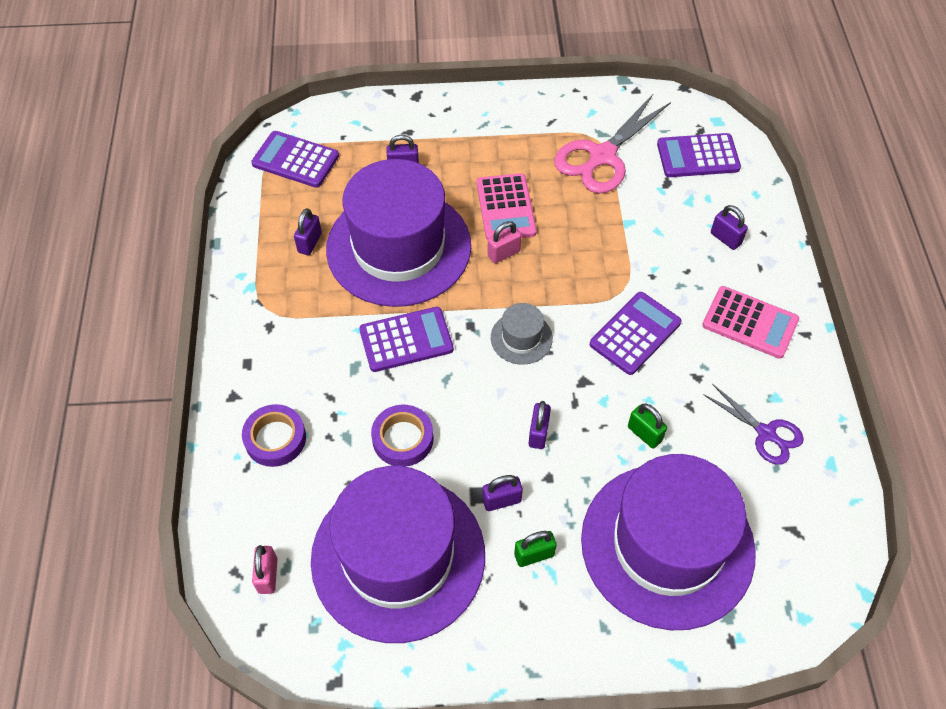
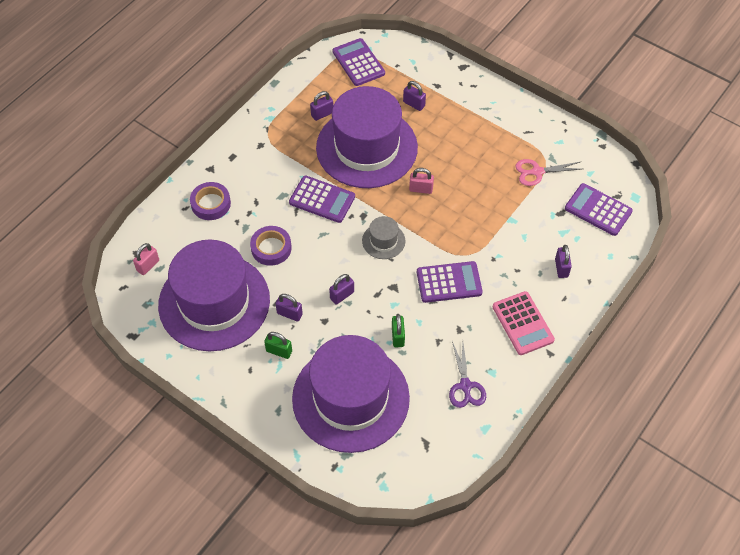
camera: 40 degrees right, 0 degrees up
pink calculator [477,173,537,240] -> none
pink scissors [554,94,671,193] -> pink scissors [515,159,581,186], size x0.60

